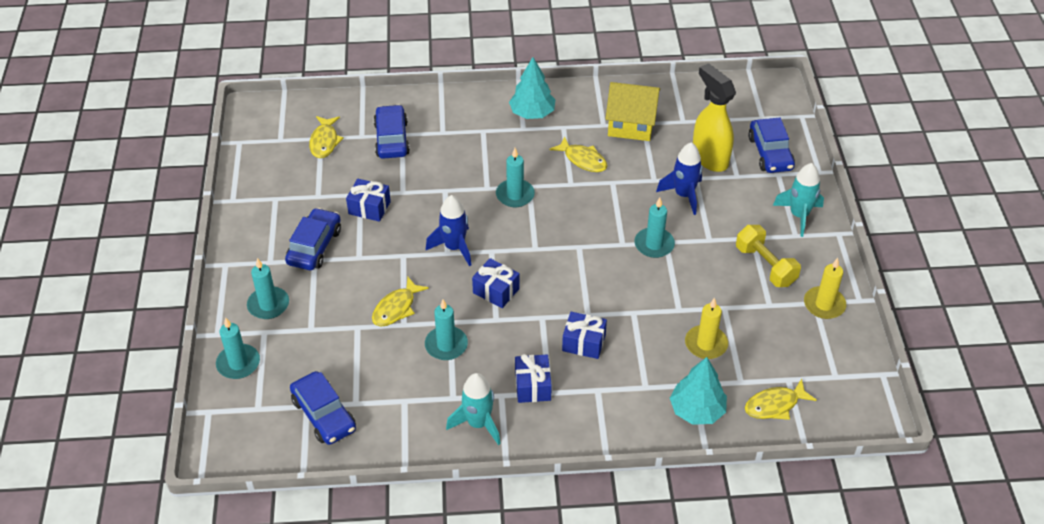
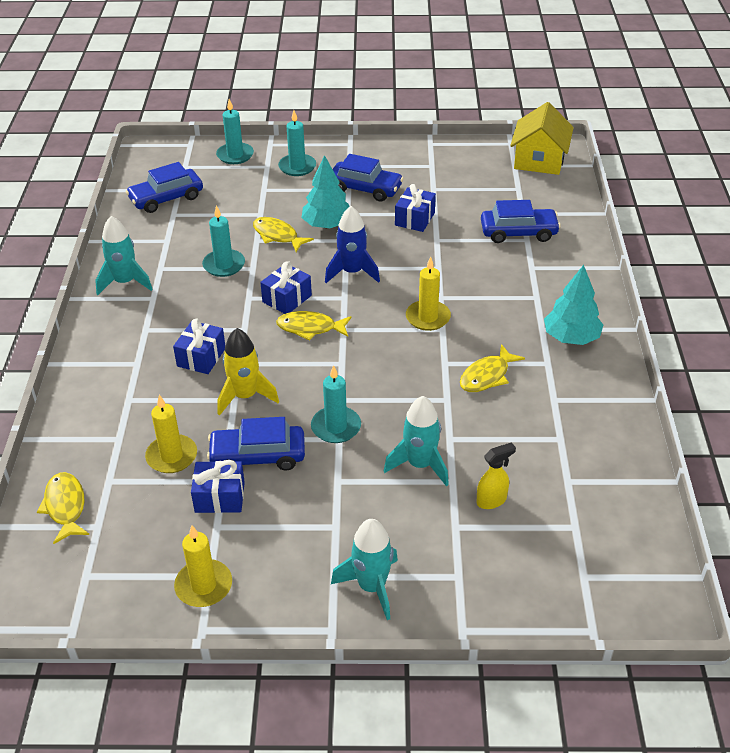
camera: 95 degrees right, 5 degrees down
yellow fish [309,116,344,158] -> yellow fish moved to [276,311,352,341]
turquoise candle [496,148,535,207] -> yellow candle [406,256,451,331]
blue gift [515,354,552,403] -> blue gift moved to [191,460,245,513]
yellow house [605,82,660,141] -> yellow house moved to [510,102,574,175]
blue rocket [656,142,702,215] -> turquoise rocket [384,396,449,486]
turquoise tree [670,357,727,425] -> turquoise tree moved to [301,155,350,228]
yellow spray bottle [693,63,736,172] -> yellow spray bottle [477,442,516,509], size x0.50
yellow dumbbell [736,225,801,287] -> none
blue car [748,117,795,173] -> blue car moved to [207,417,305,471]
none -> yellow rocket [218,328,279,416]

